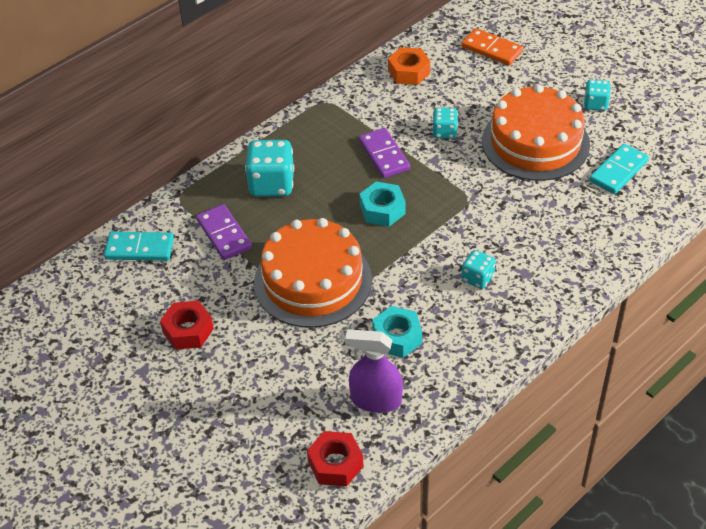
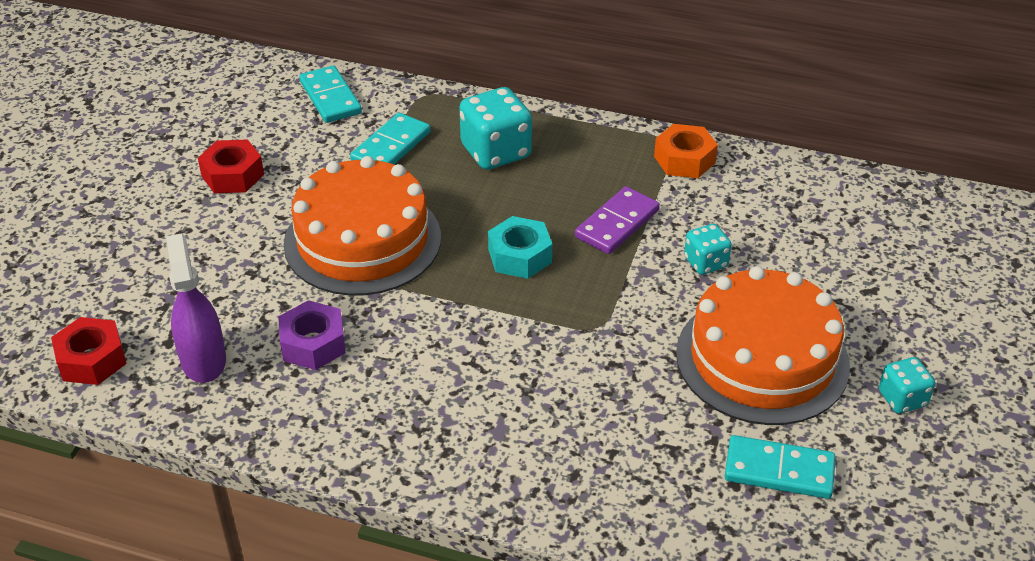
camera: 60 degrees right, 5 degrees down
purple domino [196,204,252,260] -> turquoise domino [350,113,431,164]
turquoise nut [372,306,422,358] -> purple nut [278,300,346,370]
orange nut [388,47,430,85] -> orange nut moved to [654,124,718,178]
orange domino [461,28,523,66] -> none
turquoise dice [461,250,496,289] -> none

